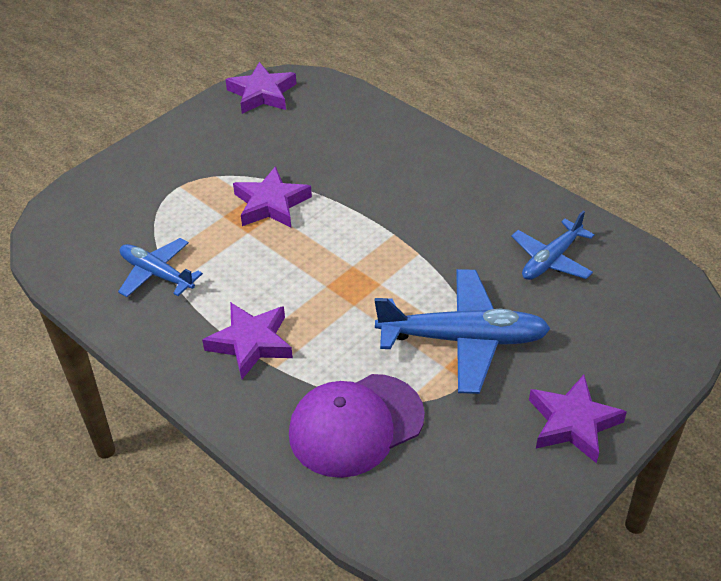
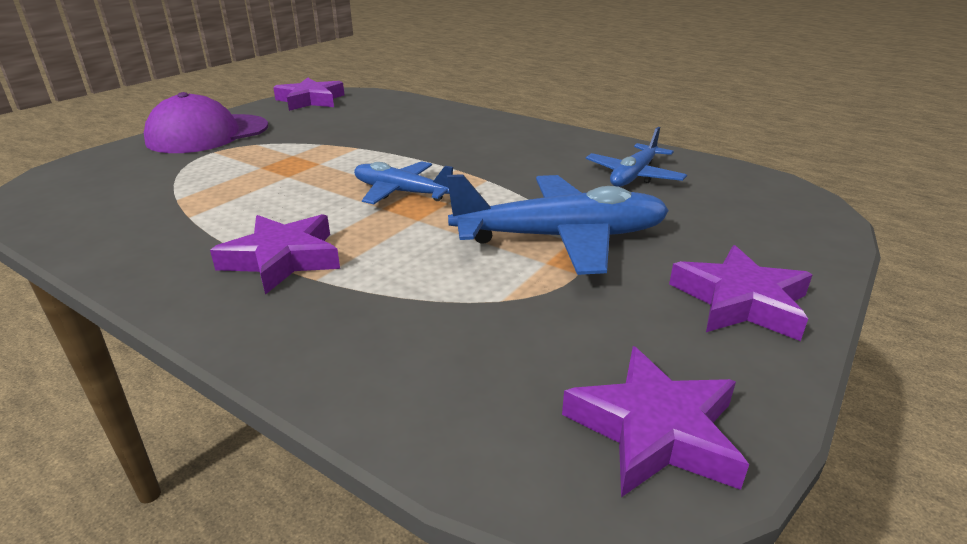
camera: 10 degrees left, 15 degrees down
blue plane [118,238,203,297] -> blue plane moved to [354,161,453,205]
purple star [233,166,312,228] -> purple star moved to [562,346,749,497]
purple cap [289,374,425,478] -> purple cap moved to [144,92,268,153]

